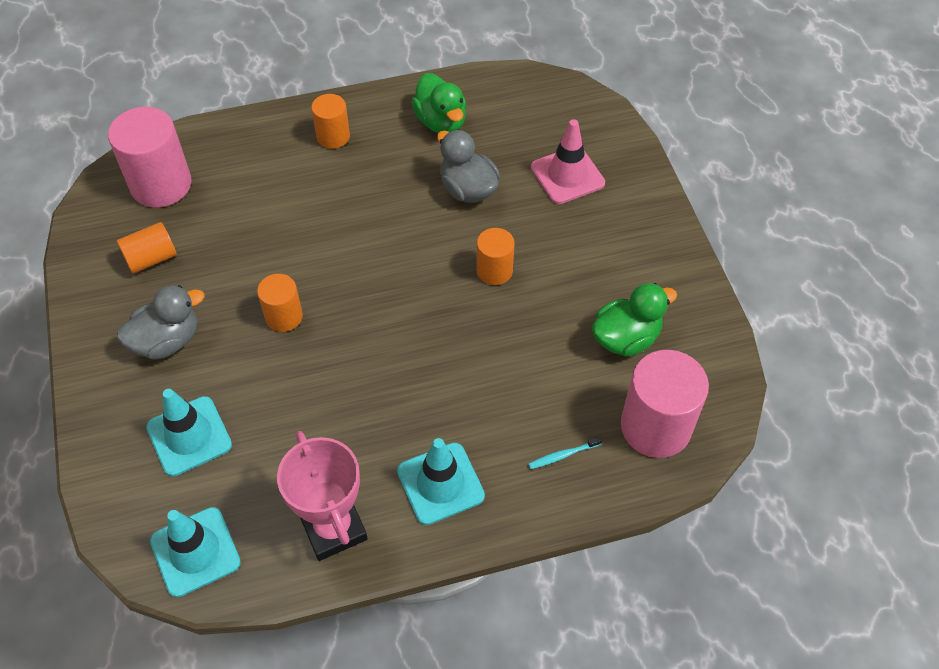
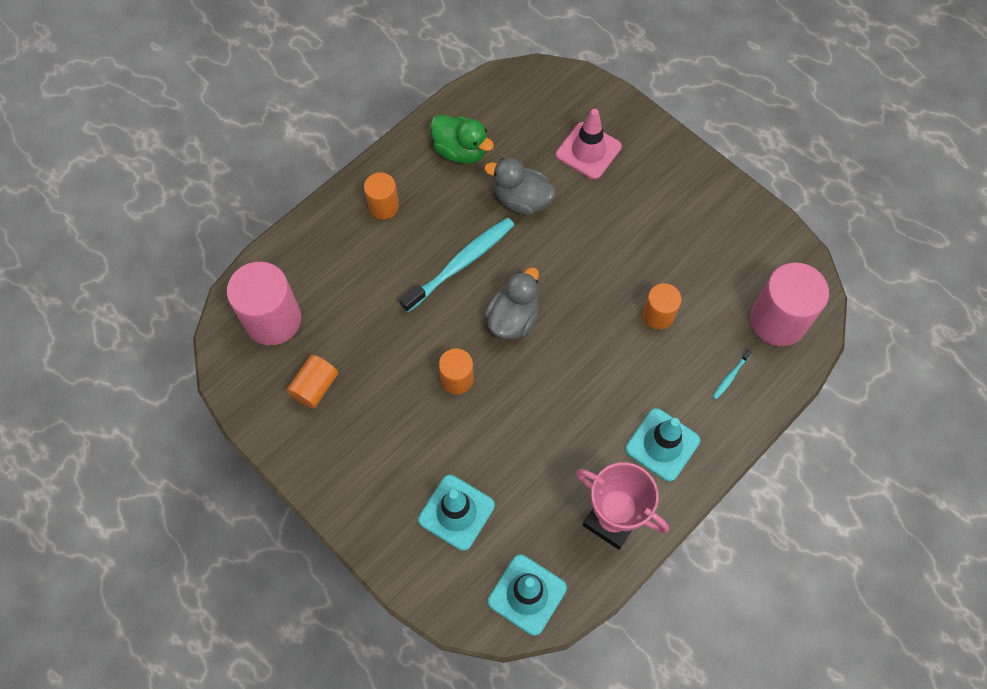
camera: 30 degrees left, 10 degrees up
grey duck [117,285,205,360] -> grey duck moved to [484,267,539,340]
orange cylinder [476,228,515,285] -> orange cylinder moved to [642,283,682,330]
green duck [592,283,677,357] -> none
none -> turquoise toothbrush [399,217,514,313]

